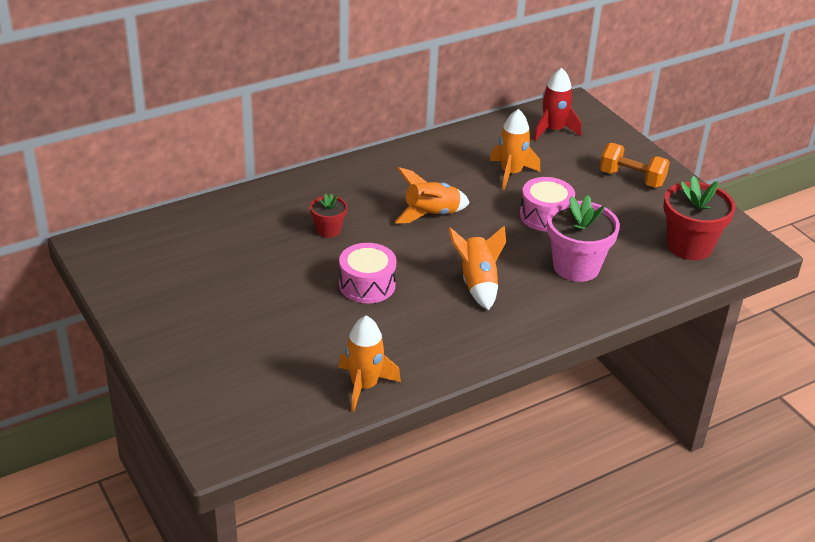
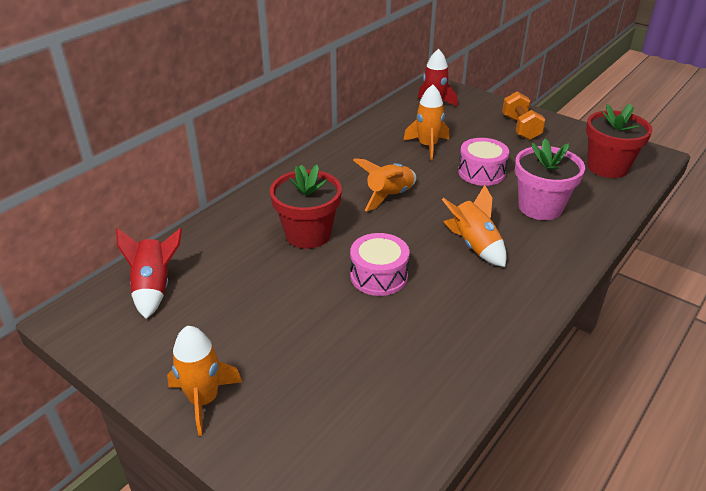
camera: 20 degrees left, 0 degrees up
red flower pot [310,193,347,238] -> red flower pot [270,164,342,249], size x1.86
orange rocket [339,316,401,412] -> orange rocket moved to [167,326,242,436]
orange dumbbell [600,143,670,188] -> orange dumbbell turned 75 degrees clockwise [502,92,546,140]
none -> red rocket [116,228,182,319]

